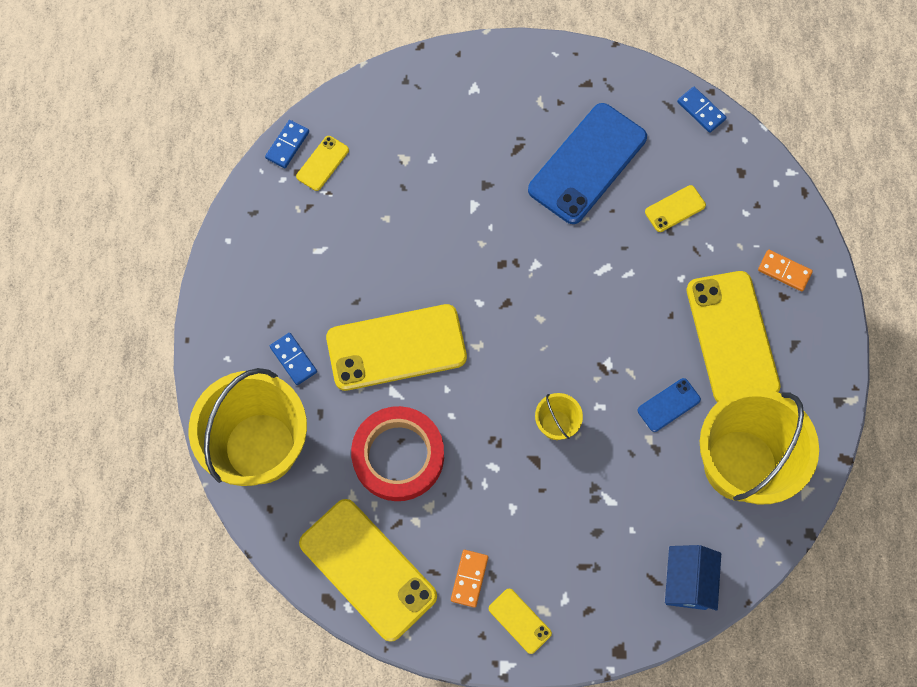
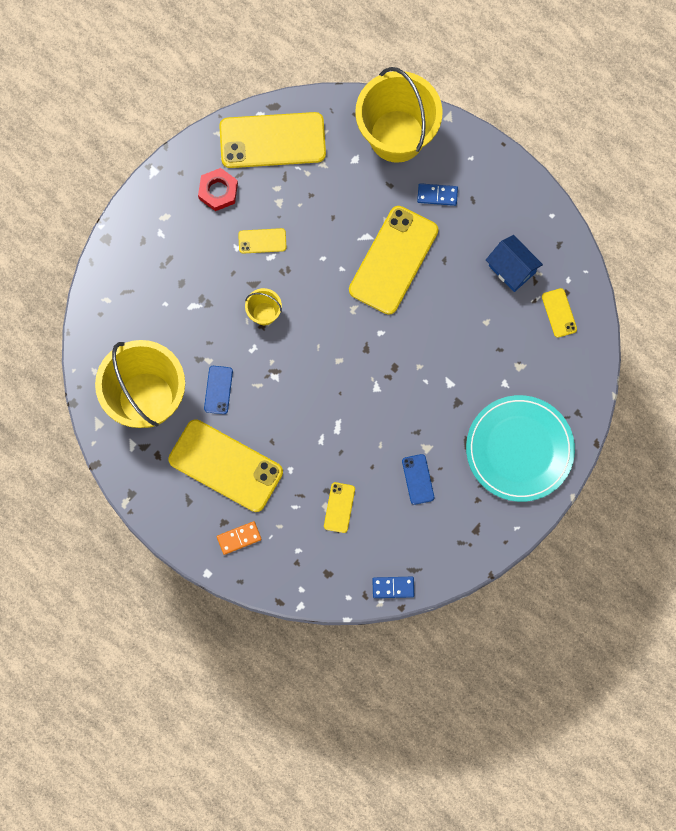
camera: 130 degrees right, 5 degrees up
blue domino [265,120,309,168] -> none
red tape [351,406,444,501] -> none
orange domino [451,550,488,608] -> red nut [198,168,238,211]
yellow phone [489,588,552,654] -> yellow phone moved to [238,228,287,254]
blue phone [528,103,647,224] -> blue phone [402,454,434,505], size x0.45
blue house [665,545,721,610] -> blue house moved to [486,235,543,292]
none -> turquoise plate [466,395,575,502]

